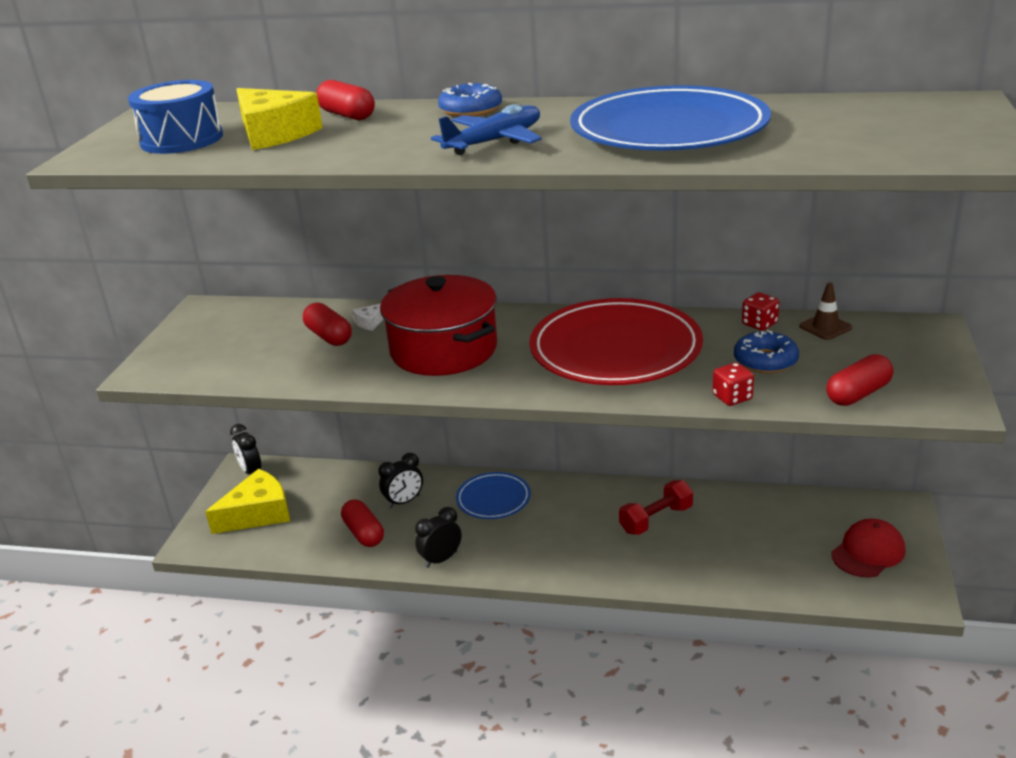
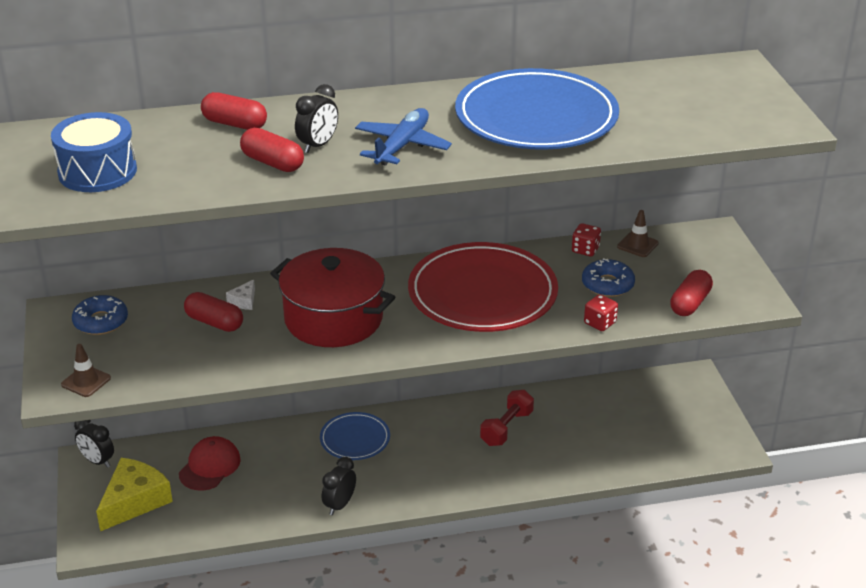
camera: 25 degrees left, 5 degrees up
yellow cheese [236,88,323,150] -> none
red capsule [341,499,384,547] -> red capsule moved to [240,128,304,172]
black clock [378,453,423,508] -> black clock moved to [295,84,338,153]
blue donut [438,83,502,117] -> blue donut moved to [72,295,128,335]
red cap [831,518,905,577] -> red cap moved to [179,436,241,490]
none -> brown traffic cone [61,344,111,397]

